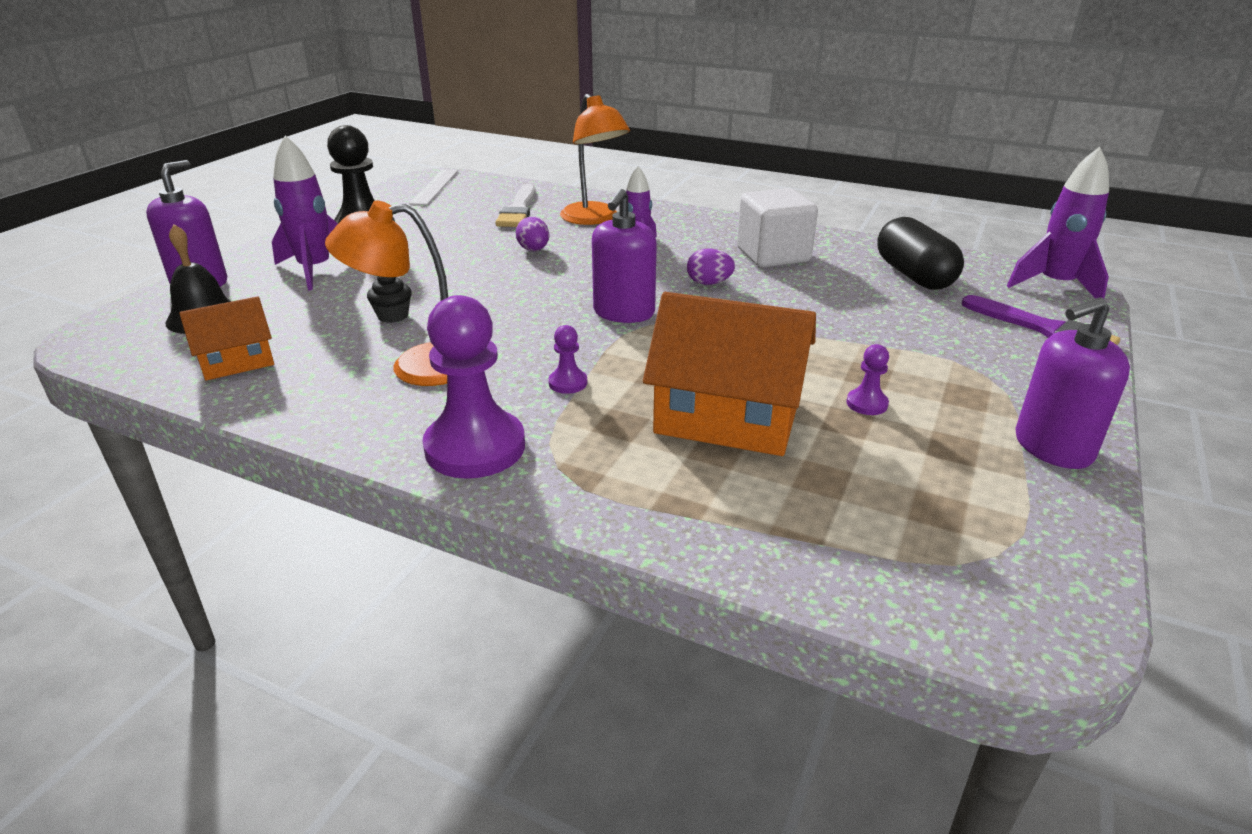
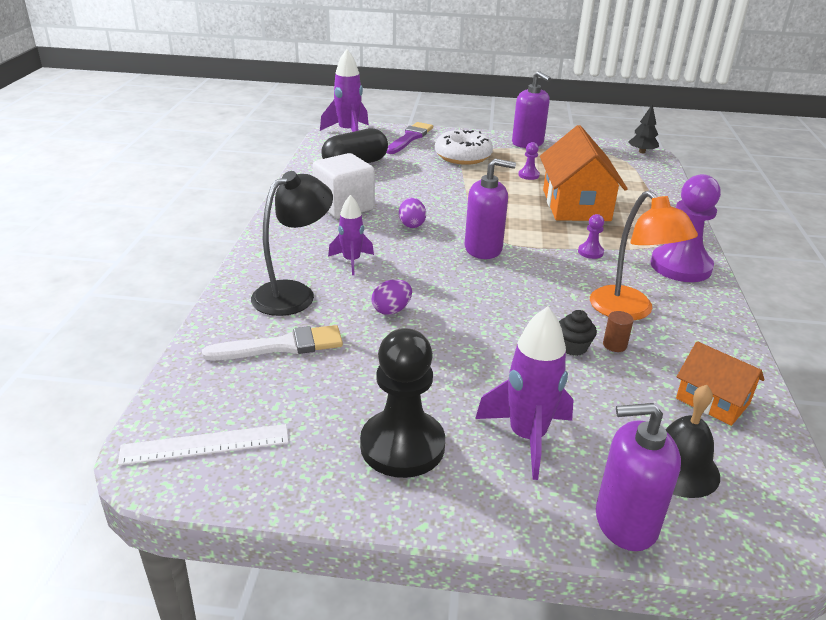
camera: 110 degrees left, 0 degrees up
orange lamp [560,94,630,225] -> black lamp [251,171,333,316]
none -> white donut [435,130,493,165]
none -> brown cylinder [603,311,634,352]
none -> black tree [628,104,659,153]

